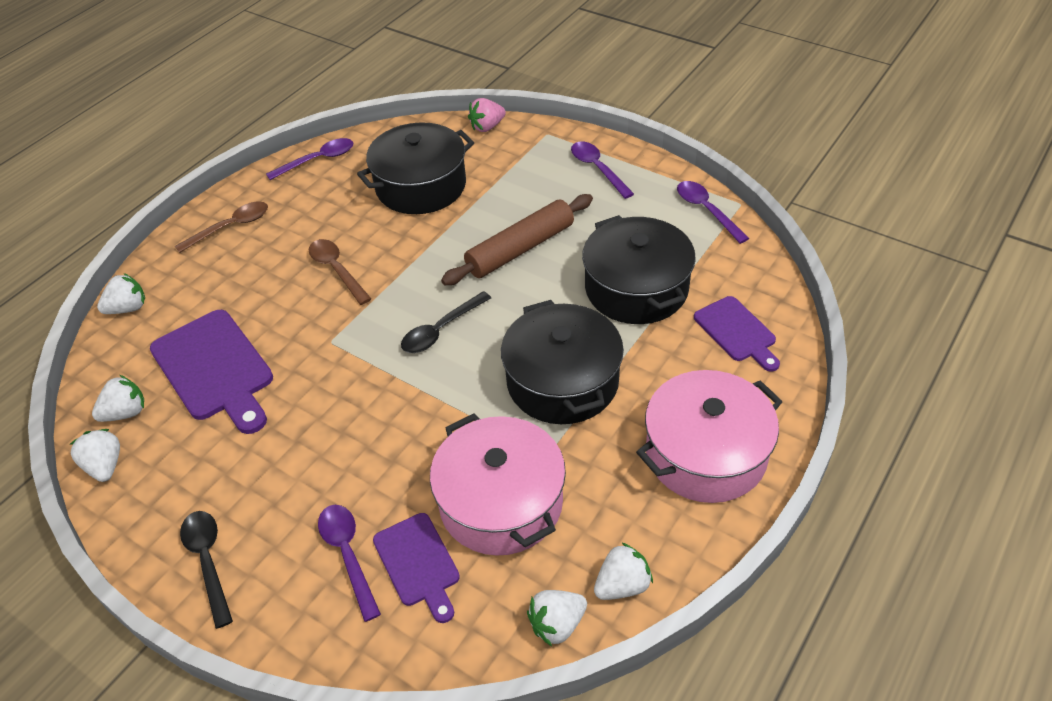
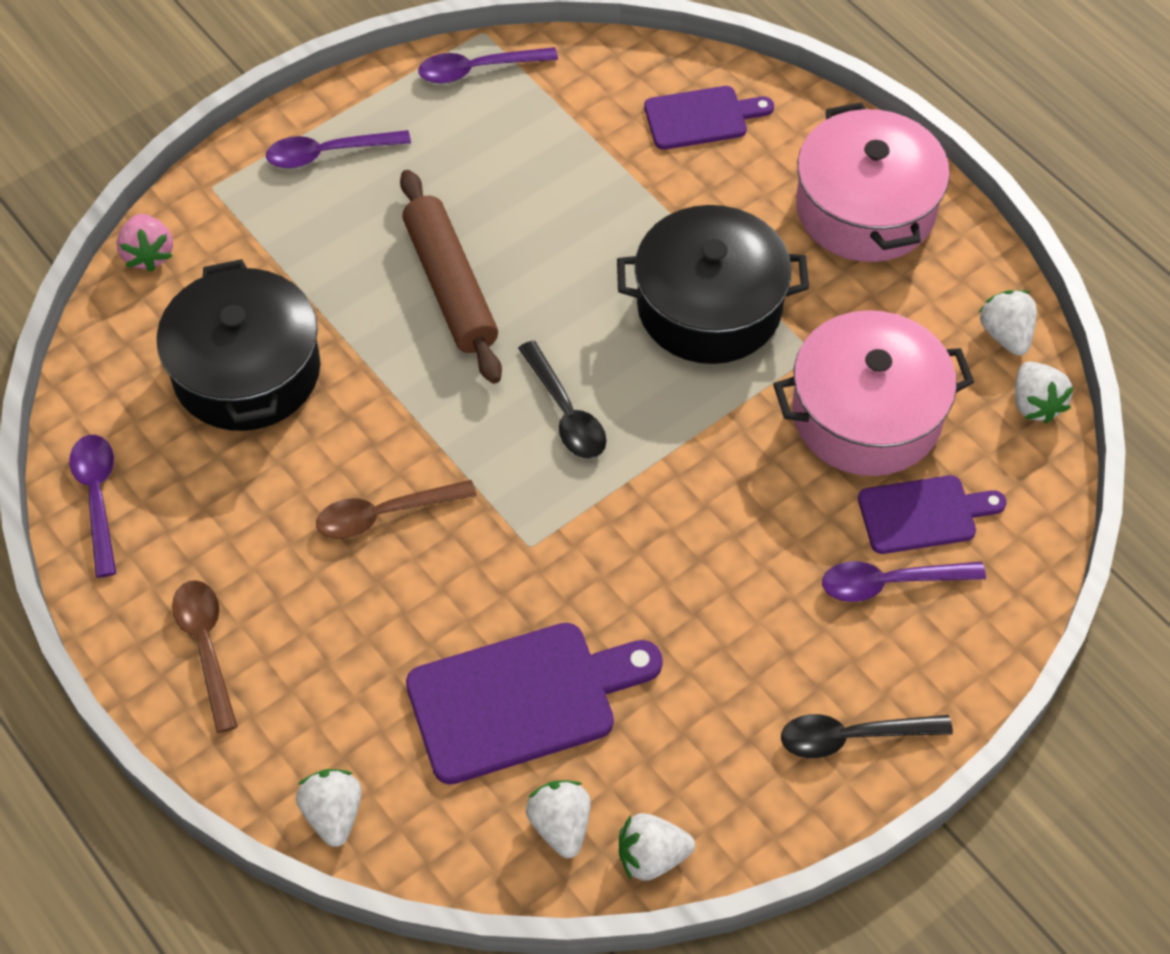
camera: 75 degrees left, 10 degrees up
black pot [582,215,696,324] -> none

